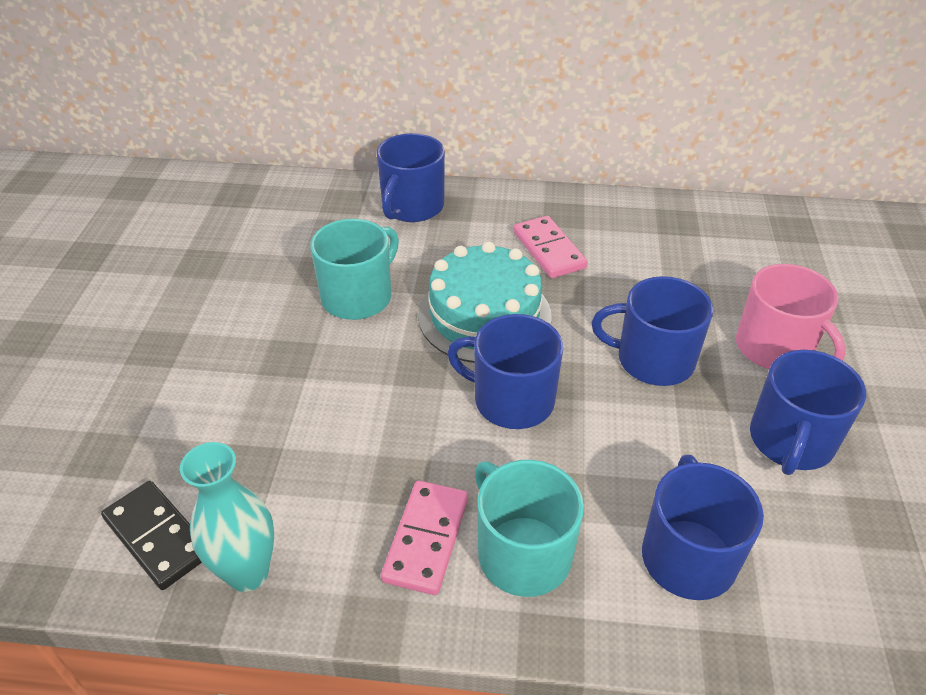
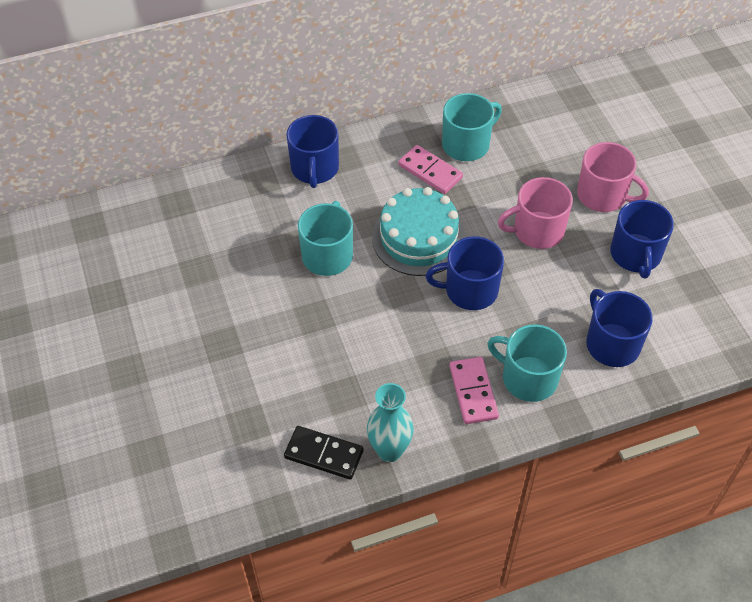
camera: 25 degrees left, 10 degrees up
blue mug [592,276,713,386] -> pink mug [498,177,573,249]
none -> turquoise mug [442,93,502,161]

